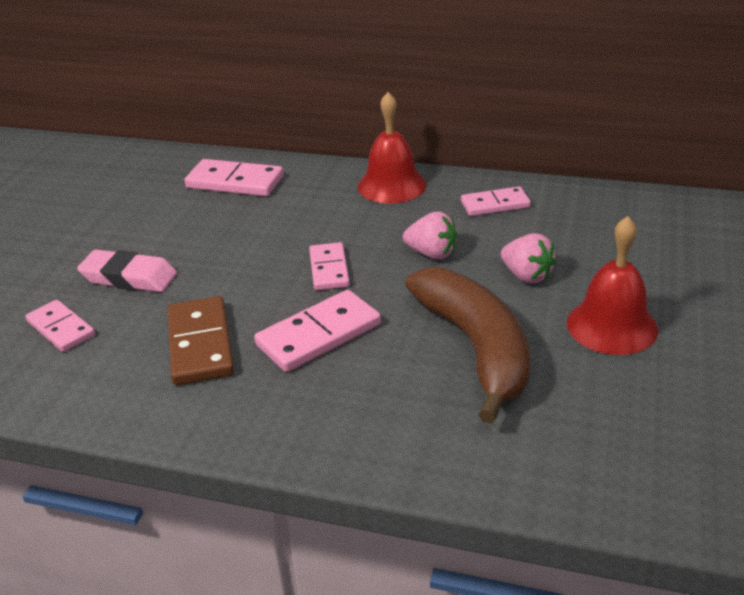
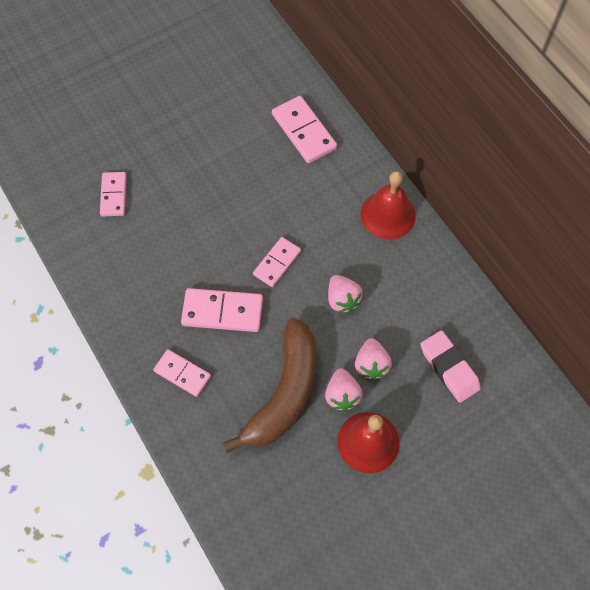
camera: 40 degrees right, 30 degrees up
pink eraser [77,250,177,292] -> pink eraser moved to [421,330,481,403]
brown domino [167,296,234,385] -> none
pink domino [461,186,531,216] -> pink domino moved to [153,349,211,397]
none -> pink strawberry [325,368,363,411]

